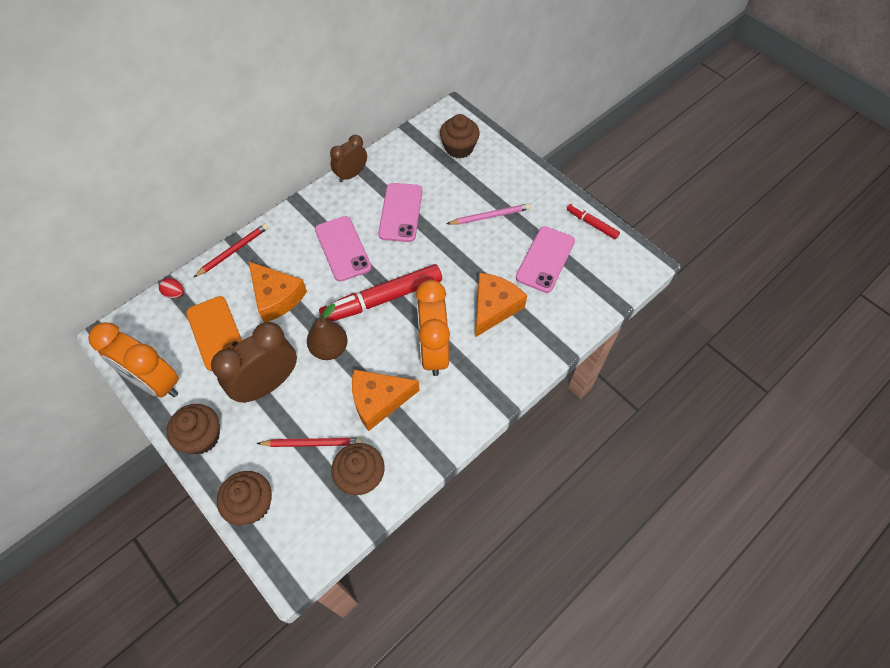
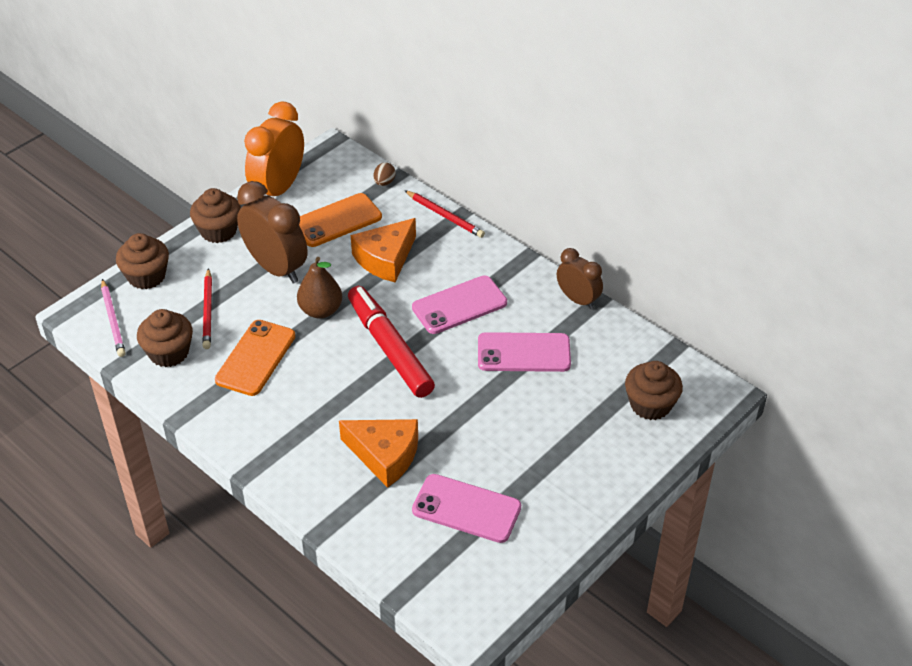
camera: 85 degrees right, 15 degrees down
red egg [159,278,184,298] -> brown egg [374,162,396,186]
orange cheese [352,369,420,431] -> orange phone [215,320,296,396]
orange clock [416,280,450,376] -> none
pink pencil [447,204,531,225] -> pink pencil moved to [101,279,126,357]
red marker [567,204,620,239] -> none

